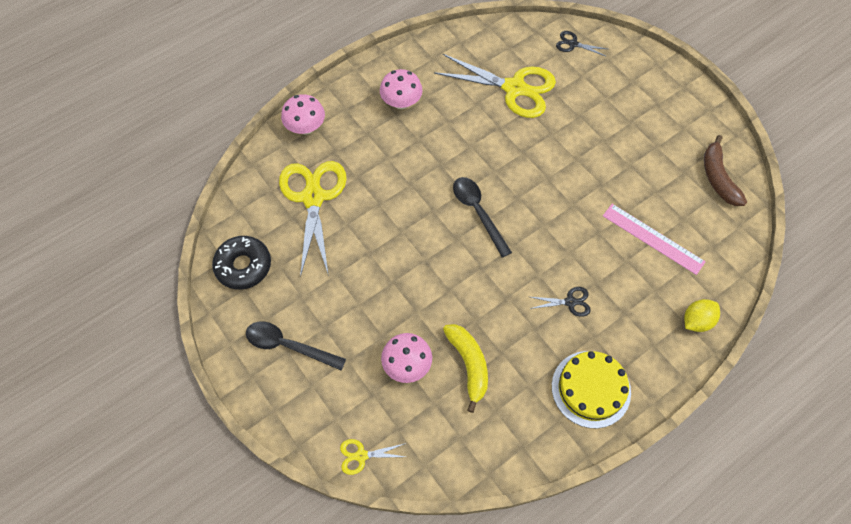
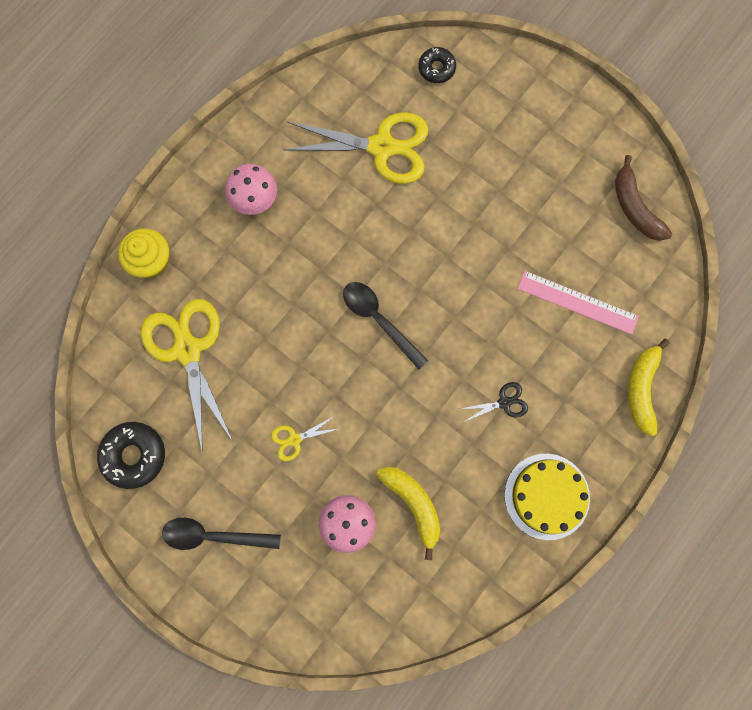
camera: 15 degrees left, 15 degrees up
pink mushroom [281,94,325,135] -> yellow cupcake [118,228,169,278]
yellow scissors [340,439,406,475] -> yellow scissors moved to [271,416,338,461]
black scissors [556,31,607,56] -> black donut [418,47,456,83]
yellow lemon [684,299,720,332] -> yellow banana [628,338,670,436]

